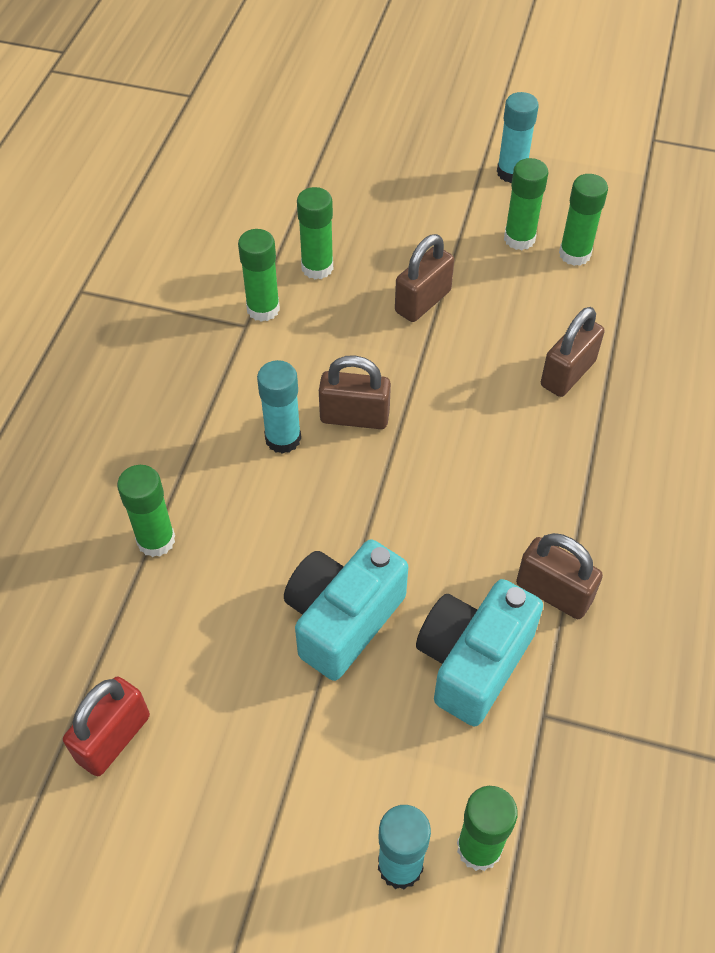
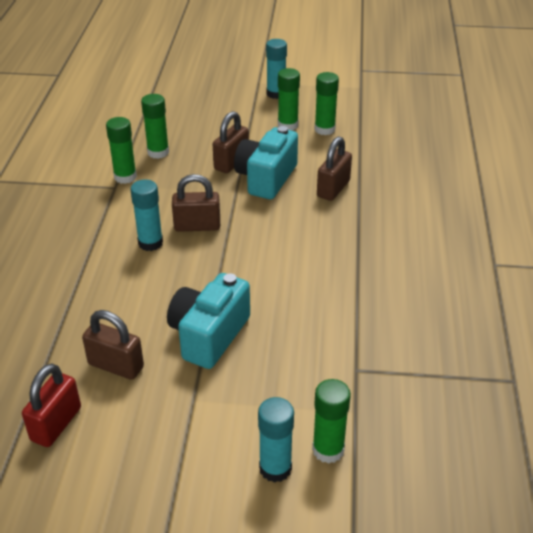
camera: 10 degrees left, 15 degrees down
green glue stick [117,465,175,557] -> none
turquoise camera [416,579,543,726] -> turquoise camera moved to [234,126,298,199]
brown padlock [516,533,603,619] -> brown padlock moved to [82,310,144,380]

